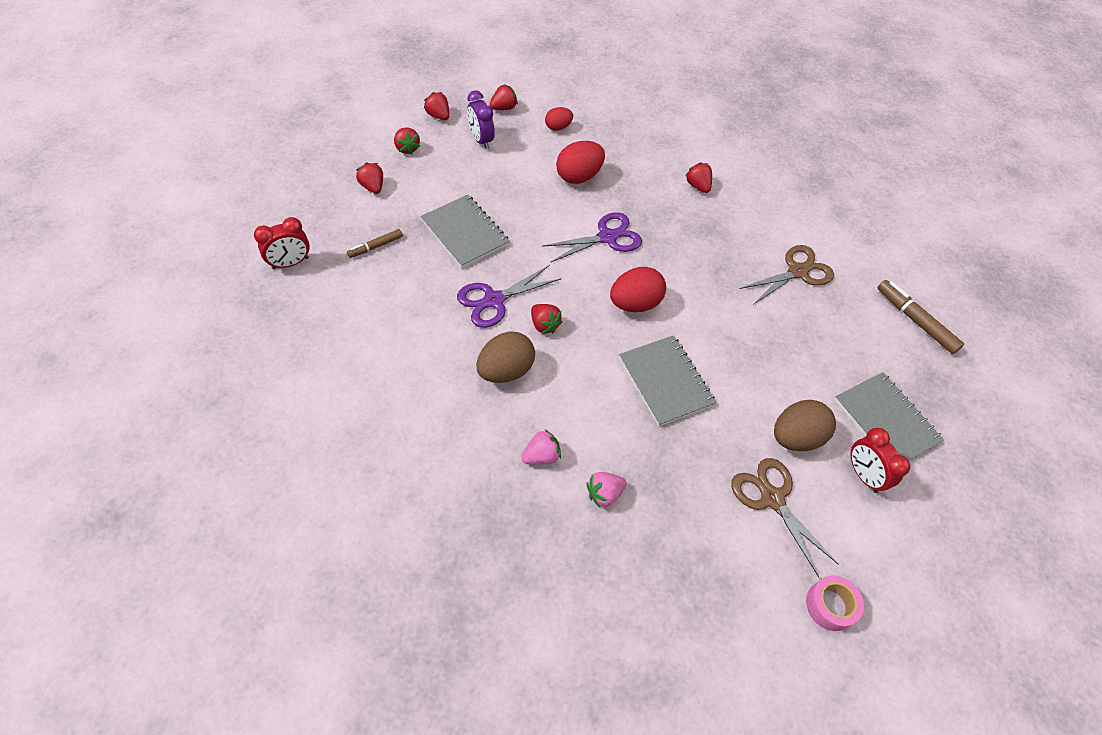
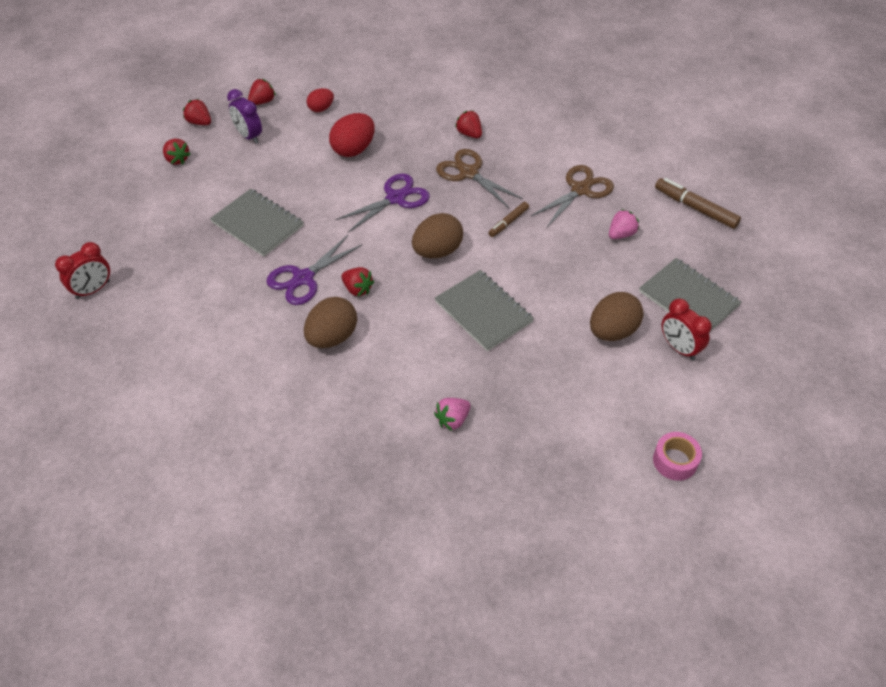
camera: 10 degrees left, 5 degrees down
brown marker [347,229,403,258] -> brown marker moved to [488,202,529,237]
red strawberry [356,163,383,194] -> none
pink strawberry [521,429,561,465] -> pink strawberry moved to [609,209,639,239]
red egg [610,267,666,312] -> brown egg [412,213,463,258]
brown scissors [731,458,839,577] -> brown scissors moved to [436,149,523,208]

